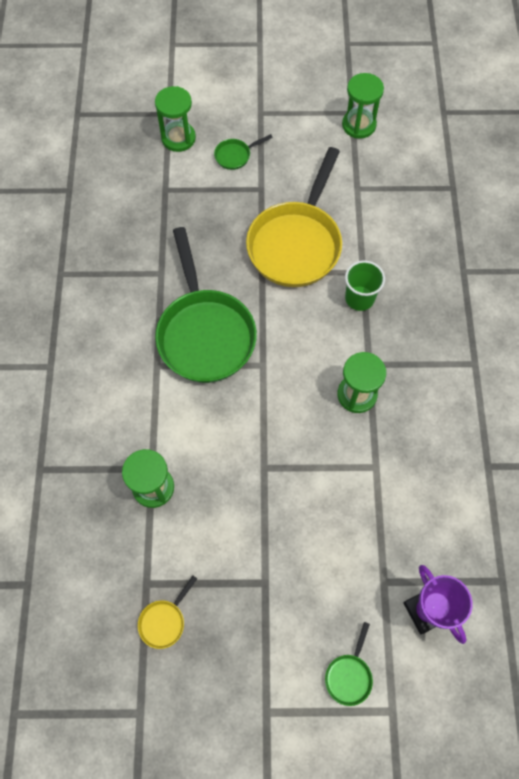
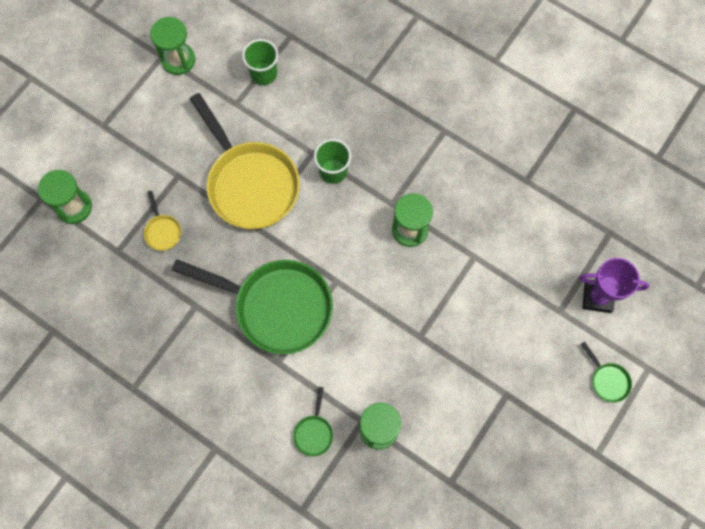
camera: 55 degrees left, 5 degrees up
yellow pan [138,576,197,649] -> yellow pan moved to [144,190,181,251]
green pan [214,134,273,170] -> green pan moved to [293,387,333,457]
none -> green cup [242,39,278,85]

